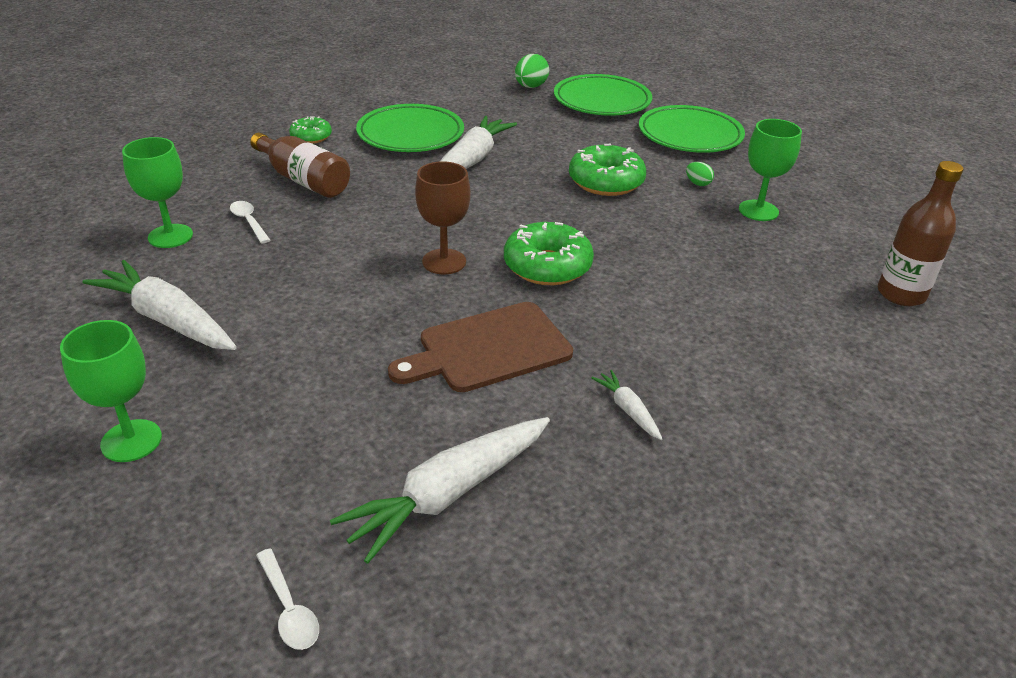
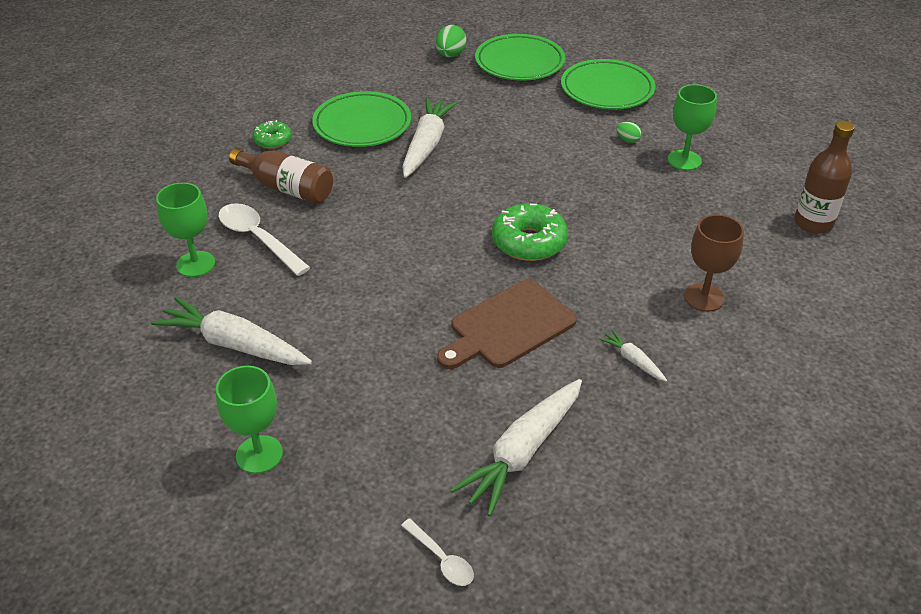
camera: 10 degrees left, 5 degrees up
white spoon [230,201,270,244] -> white spoon [219,203,311,276], size x1.82
brown goblet [415,161,471,275] -> brown goblet moved to [684,214,744,312]
green donut [569,144,646,196] -> none

